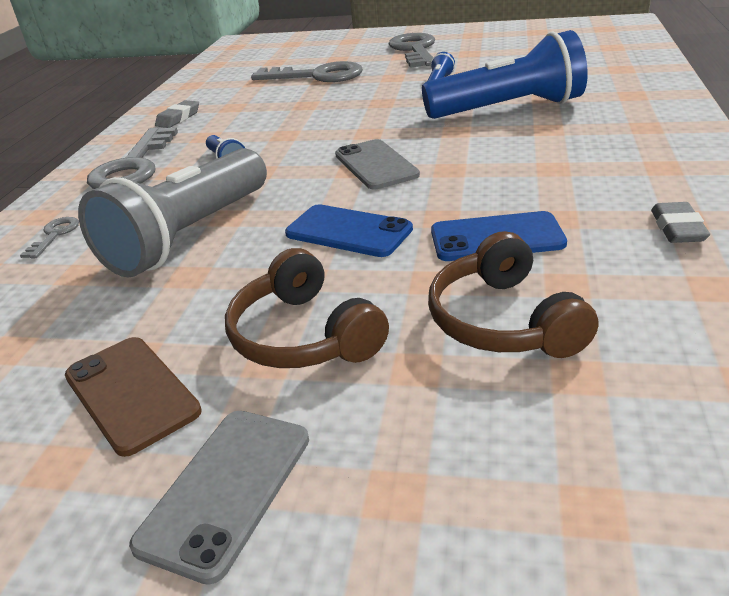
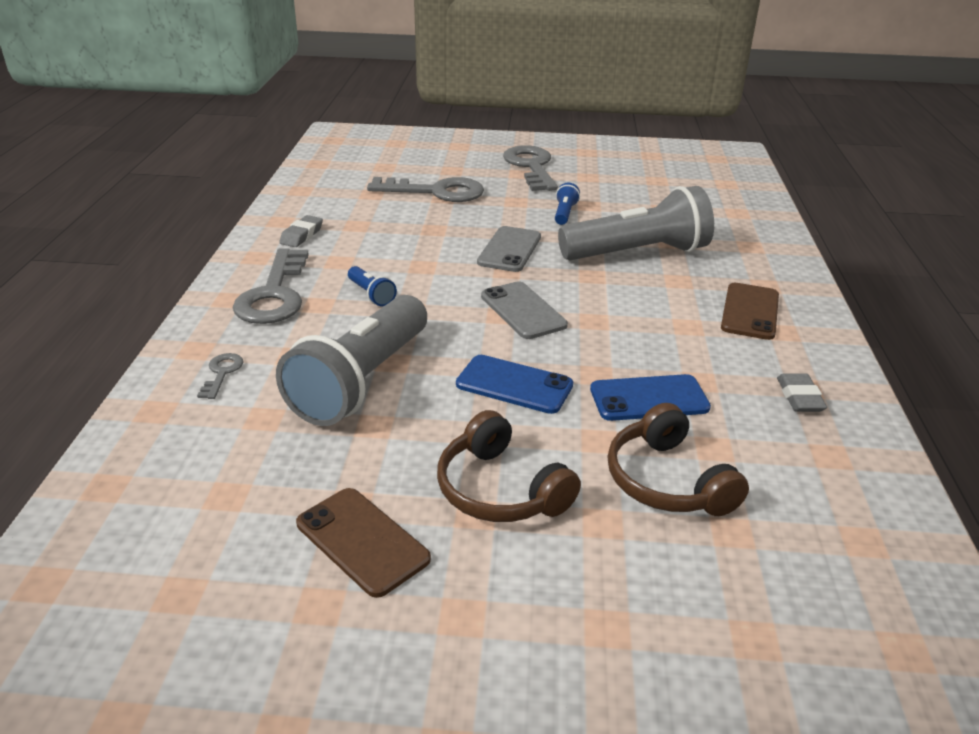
camera: 10 degrees left, 0 degrees up
grey phone [129,411,309,585] -> grey phone moved to [477,226,541,272]
blue flashlight [422,30,588,119] -> grey flashlight [558,186,714,260]
none -> brown phone [721,283,779,340]

